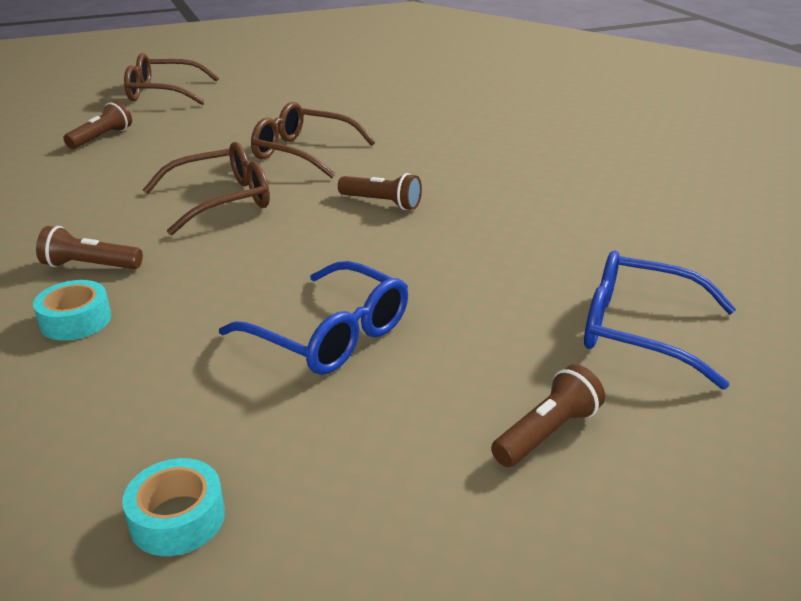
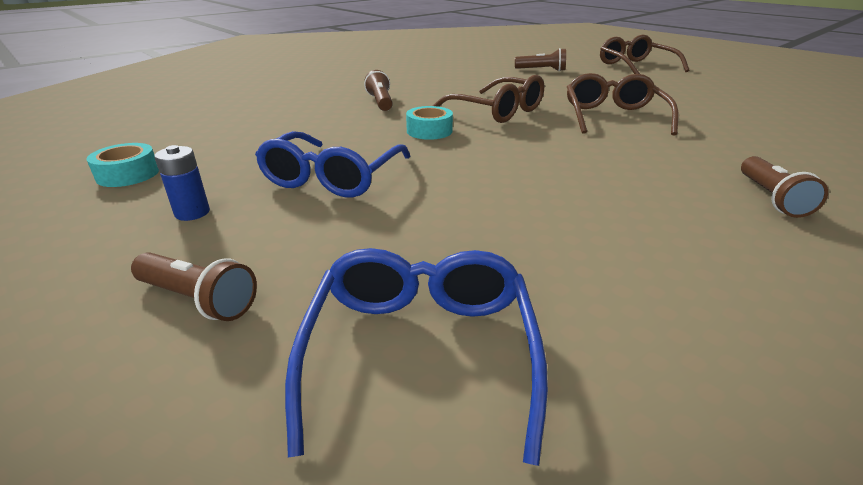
camera: 70 degrees right, 0 degrees up
turquoise tape [33,280,111,341] -> turquoise tape moved to [406,106,453,140]
brown flashlight [338,173,422,210] -> brown flashlight moved to [741,156,828,218]
none -> blue battery [154,145,210,221]

